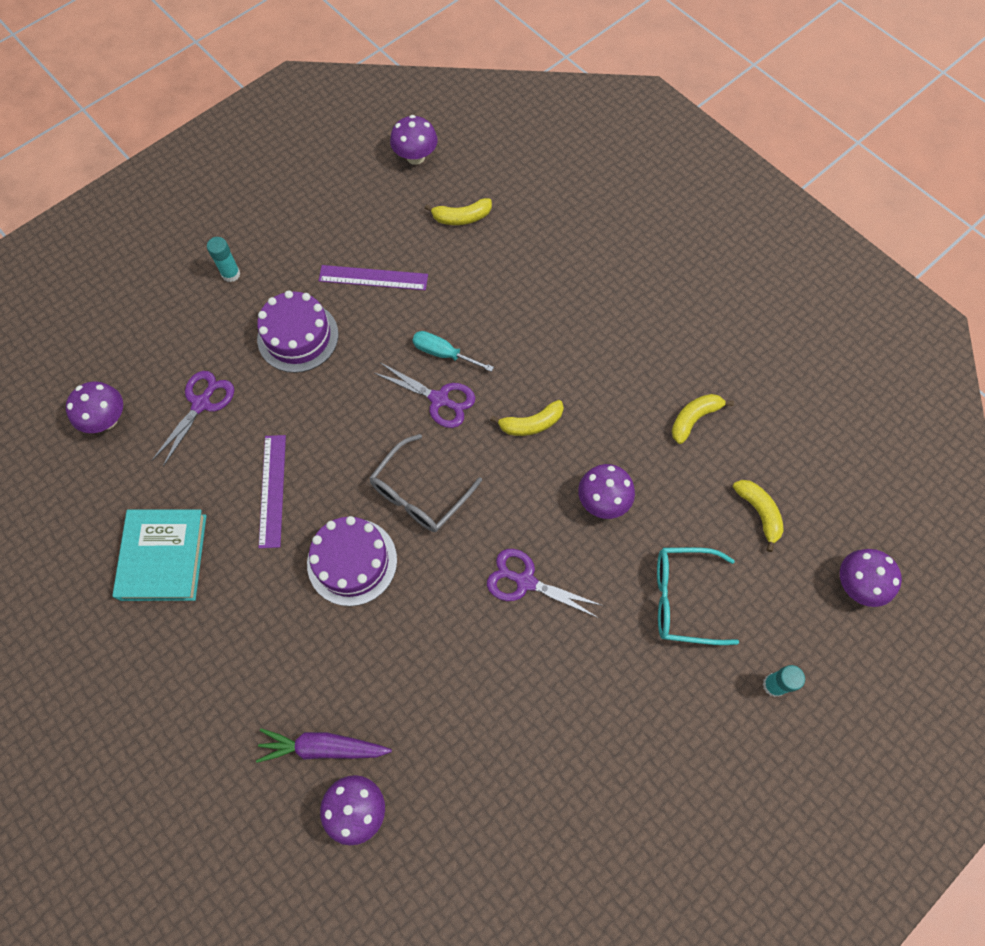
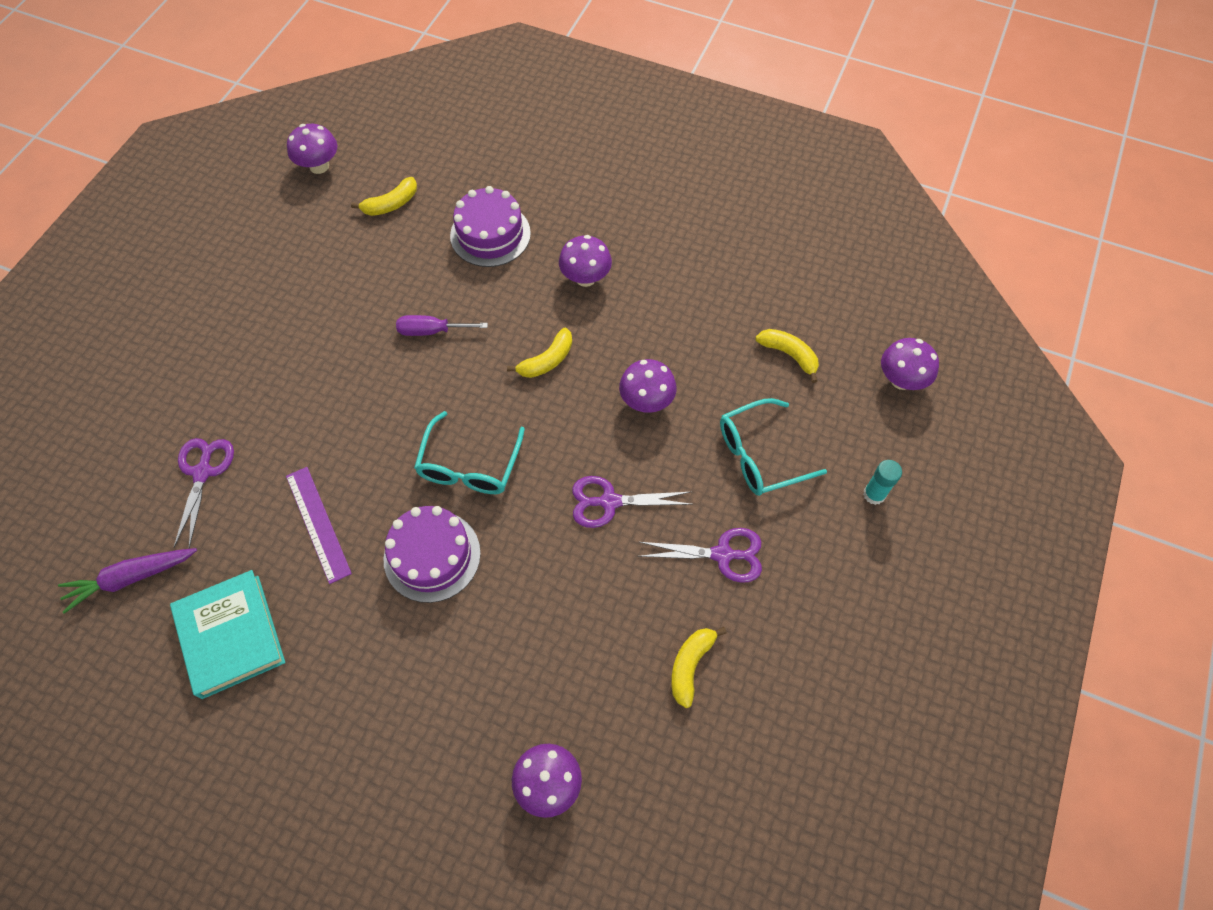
camera: 25 degrees left, 5 degrees down
purple mushroom [66,381,123,433] -> purple mushroom moved to [559,235,612,287]
turquoise glue stick [207,237,240,282] -> none
purple carrot [256,728,392,763] -> purple carrot moved to [58,548,197,614]
purple cake [257,290,339,373] -> purple cake moved to [450,186,531,267]
purple ruler [319,265,428,290] -> none
grey glasses [369,434,482,532] -> turquoise glasses [414,411,525,494]
purple scissors [374,363,475,428] -> purple scissors moved to [638,528,762,583]
turquoise screwdriver [412,331,494,372] -> purple screwdriver [396,315,488,336]
yellow banana [671,394,734,444] -> yellow banana moved to [671,627,727,708]

